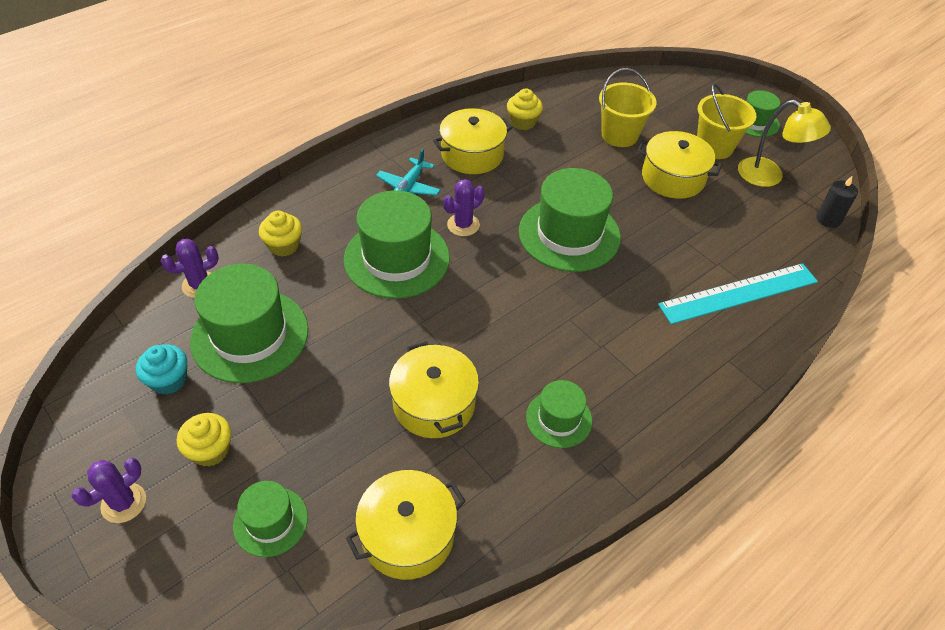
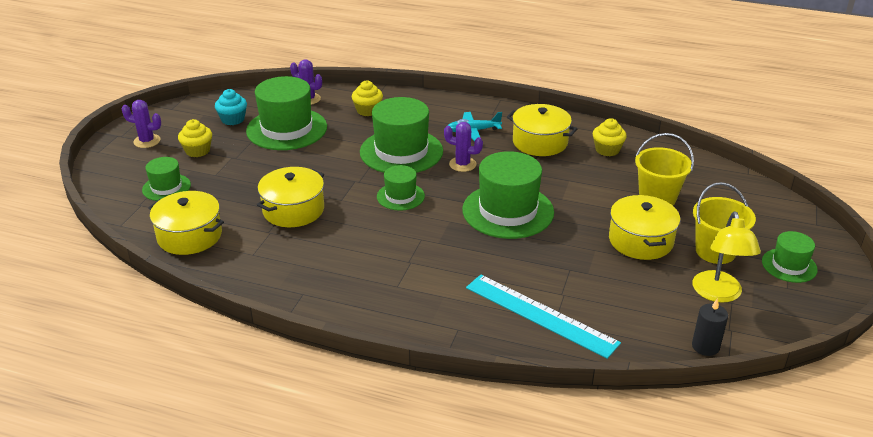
camera: 60 degrees right, 15 degrees down
green hat [526,380,592,448] -> green hat moved to [377,165,425,211]

